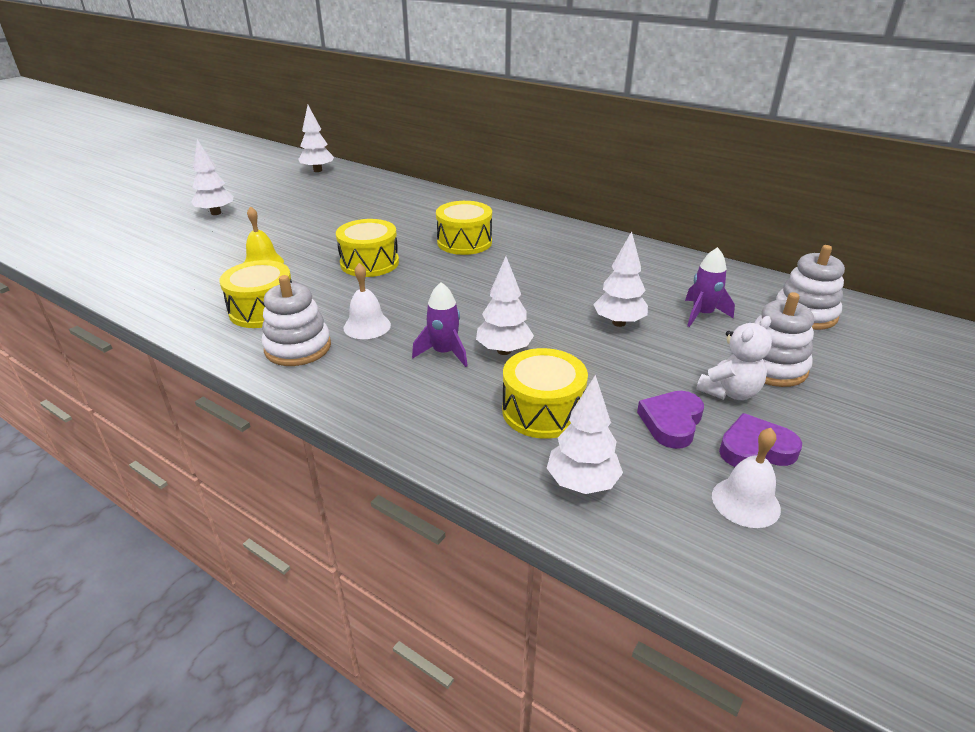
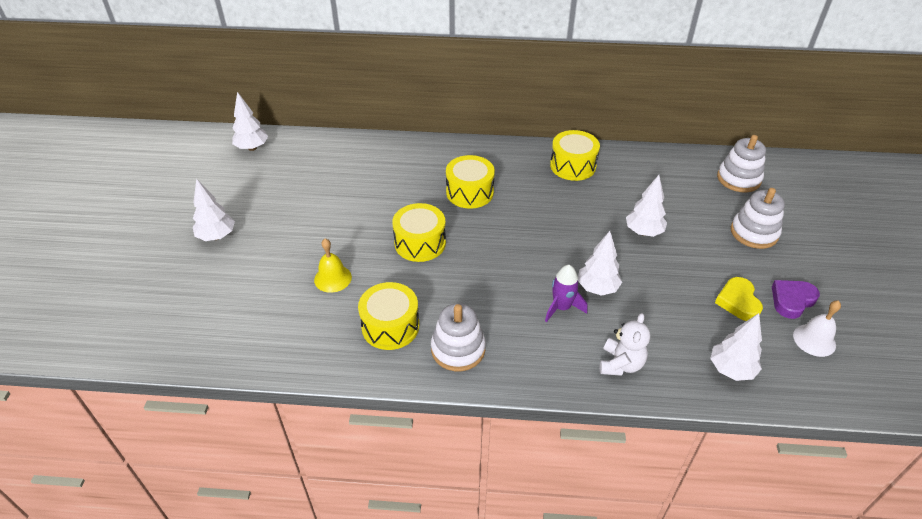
camera: 30 degrees left, 10 degrees up
white bell [344,263,391,339] -> none
yellow drum [502,348,588,439] -> yellow drum moved to [550,130,600,181]
purple heart [637,391,704,449] -> yellow heart [715,277,763,321]
purple rocket [685,247,735,327] -> none
white teddy bear [696,316,772,400] -> white teddy bear moved to [600,313,650,376]

